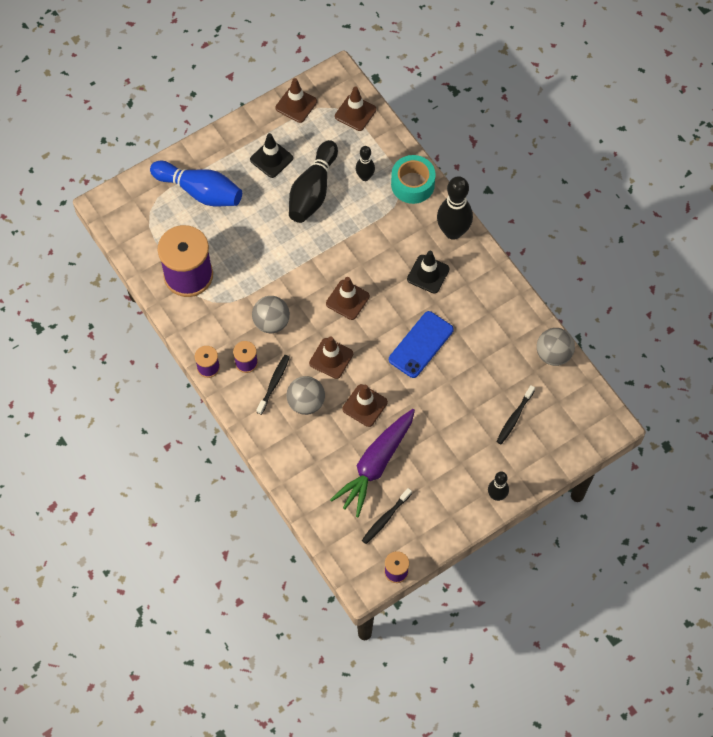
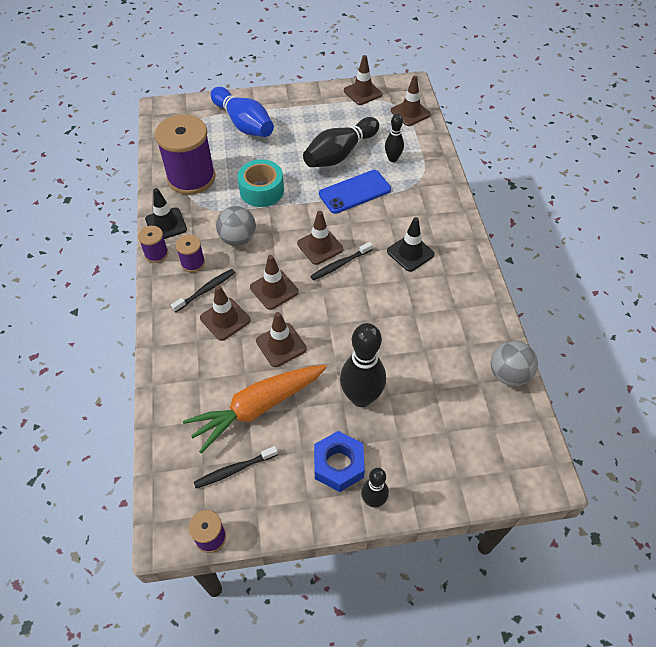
camera: 25 degrees right, 10 degrees down
black traffic cone [250,133,293,178] -> black traffic cone moved to [145,188,187,239]
grey ball [286,376,325,415] -> brown traffic cone [200,285,251,341]
purple carrot [330,409,415,517] -> orange carrot [183,365,327,454]
blue phone [389,311,454,378] -> blue phone moved to [319,170,391,214]
turquoise tape [391,155,436,204] -> turquoise tape moved to [238,159,284,207]
black bowling pin [437,176,473,240] -> black bowling pin moved to [340,323,386,407]
black toothbrush [496,385,535,444] -> black toothbrush moved to [310,242,373,281]
none -> blue nut [314,431,365,492]

